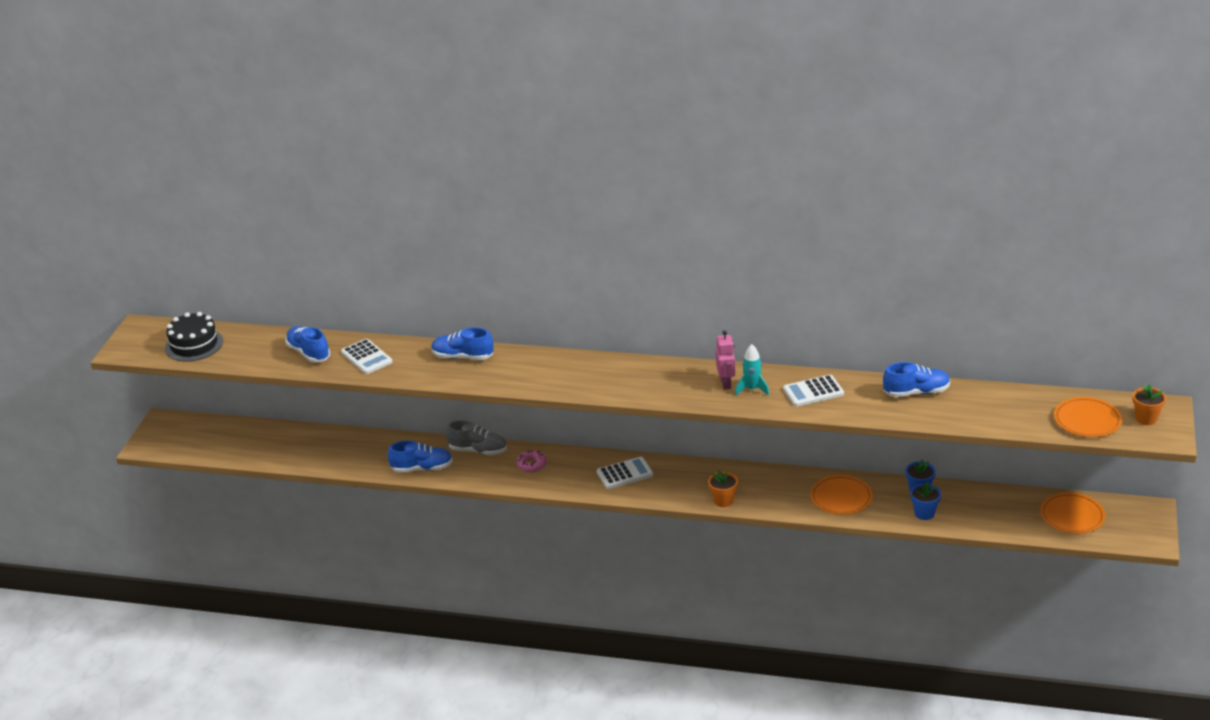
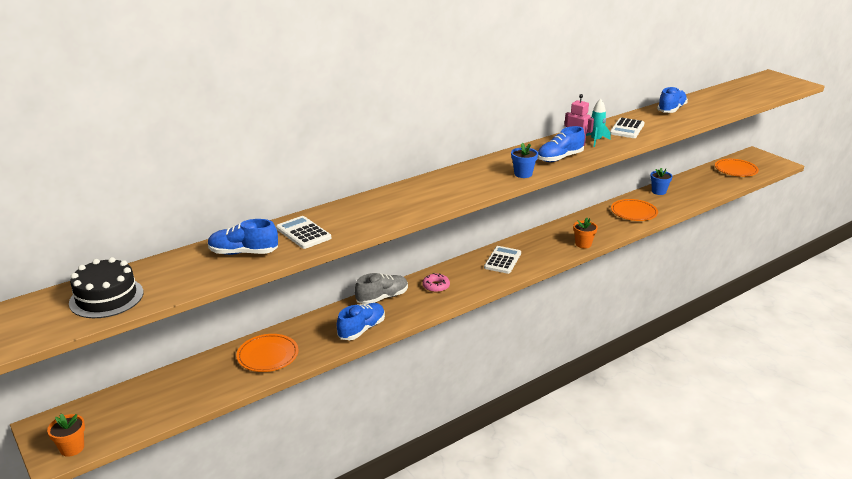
camera: 50 degrees left, 5 degrees down
white calculator [341,339,393,374] -> white calculator turned 135 degrees counterclockwise [276,216,331,249]
blue shoe [431,327,493,360] -> blue shoe moved to [538,126,585,162]
blue flower pot [910,482,941,520] -> blue flower pot moved to [511,143,538,178]
orange plate [1054,397,1122,437] -> orange plate moved to [236,334,298,372]
orange flower pot [1133,384,1166,425] -> orange flower pot moved to [47,414,85,457]

